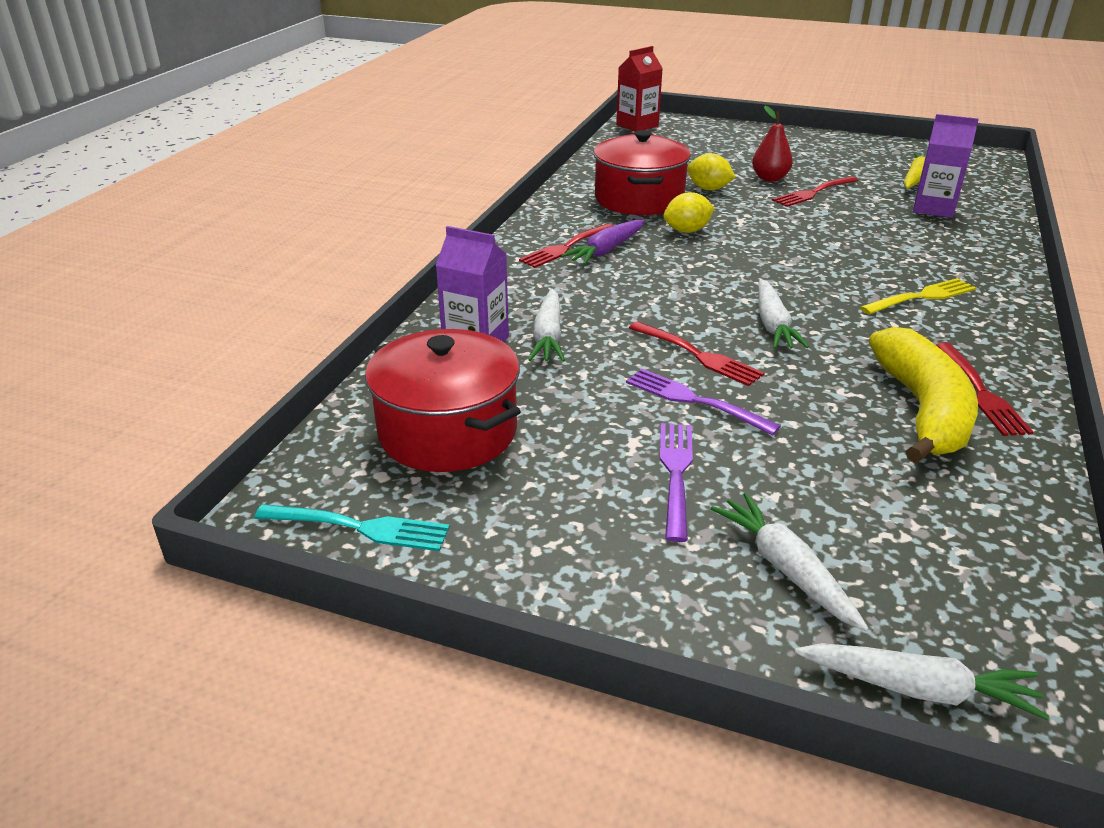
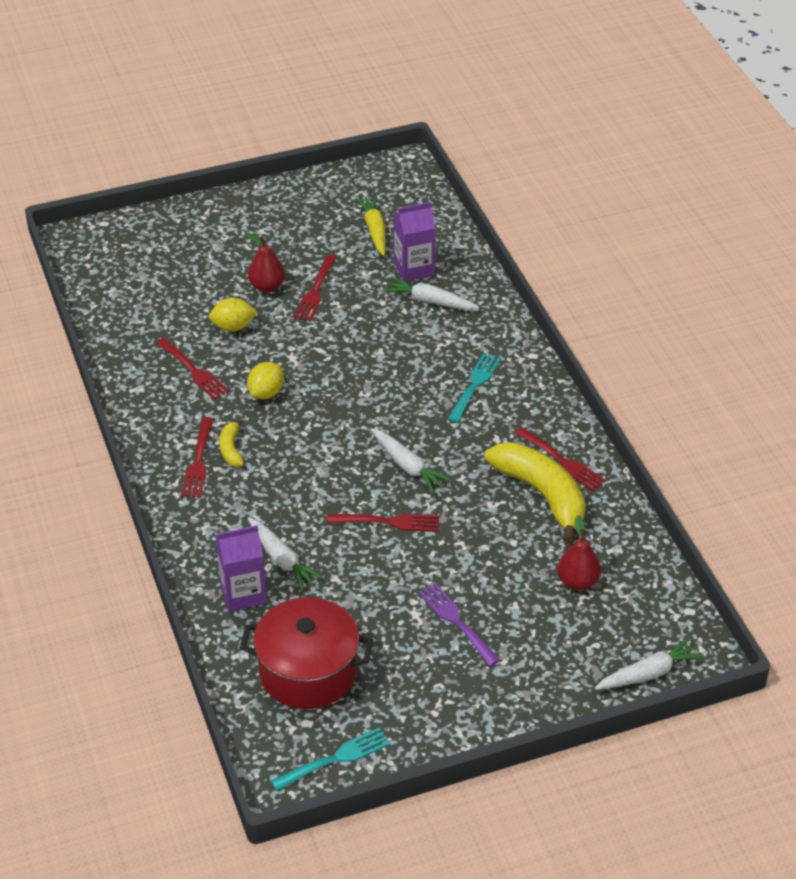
camera: 40 degrees left, 10 degrees up
purple carrot [561,220,644,265] -> yellow banana [219,418,244,467]
red pot [593,130,691,215] -> red fork [156,338,229,400]
red carton [616,46,663,132] -> none
purple fork [626,369,781,436] -> none
white carrot [711,493,869,631] -> white carrot moved to [383,277,479,310]
yellow fork [860,278,976,315] -> turquoise fork [448,353,501,423]
none -> red pear [557,515,601,590]

